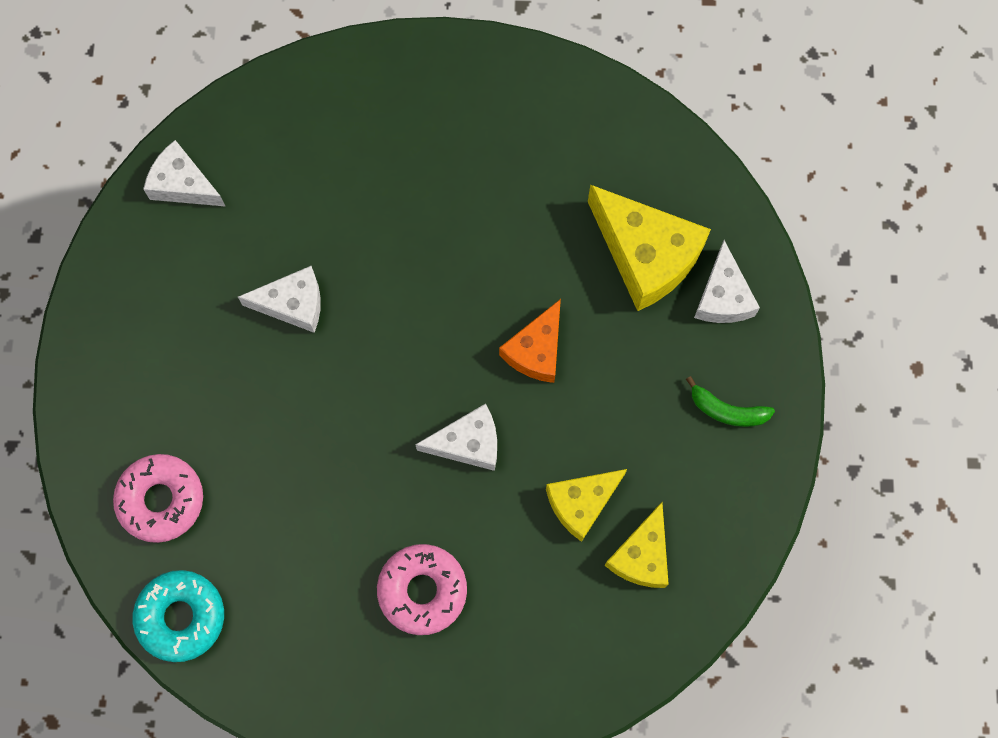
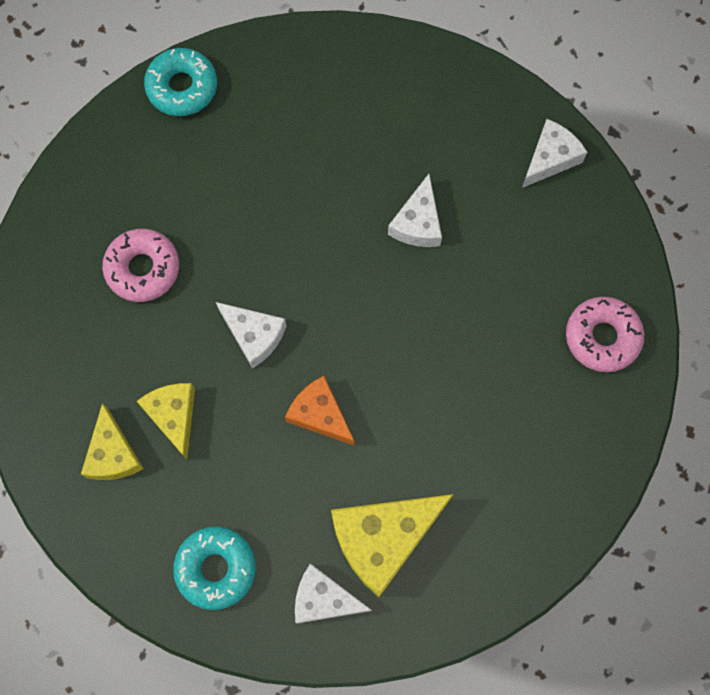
camera: 105 degrees right, 0 degrees up
pink donut [113,454,203,543] -> pink donut moved to [566,297,644,372]
white cheese [415,404,497,471] -> white cheese turned 60 degrees counterclockwise [216,302,286,368]
yellow cheese [605,502,669,588] -> yellow cheese turned 135 degrees counterclockwise [81,403,144,480]
green banana [686,376,775,427] -> turquoise donut [173,527,256,610]

